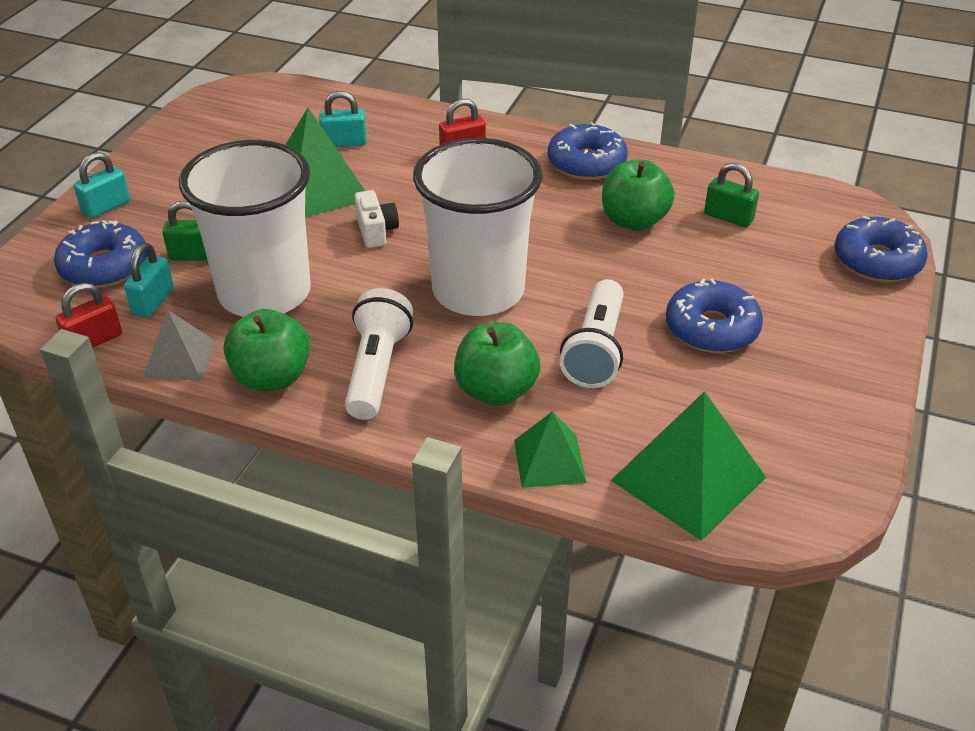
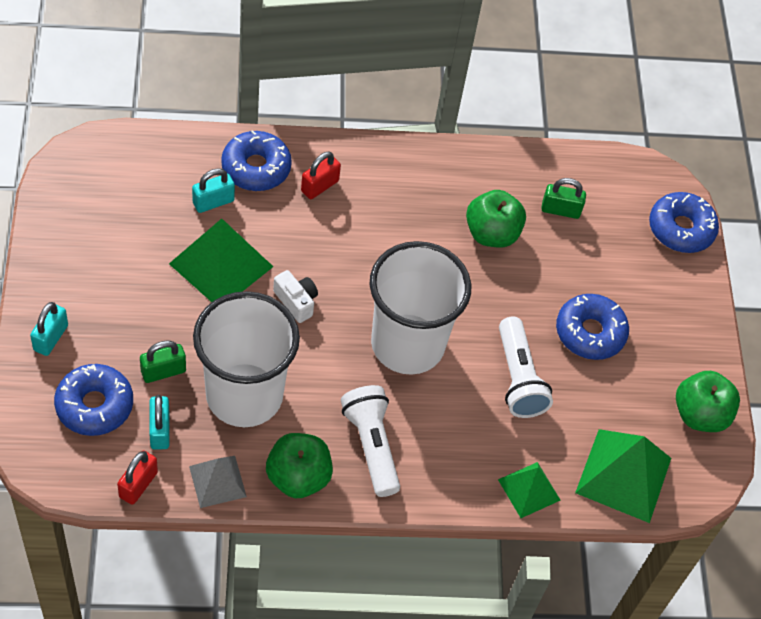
camera: 30 degrees left, 15 degrees up
green apple [454,322,540,406] -> green apple moved to [676,371,740,432]
blue donut [548,122,628,180] -> blue donut moved to [221,130,292,191]

